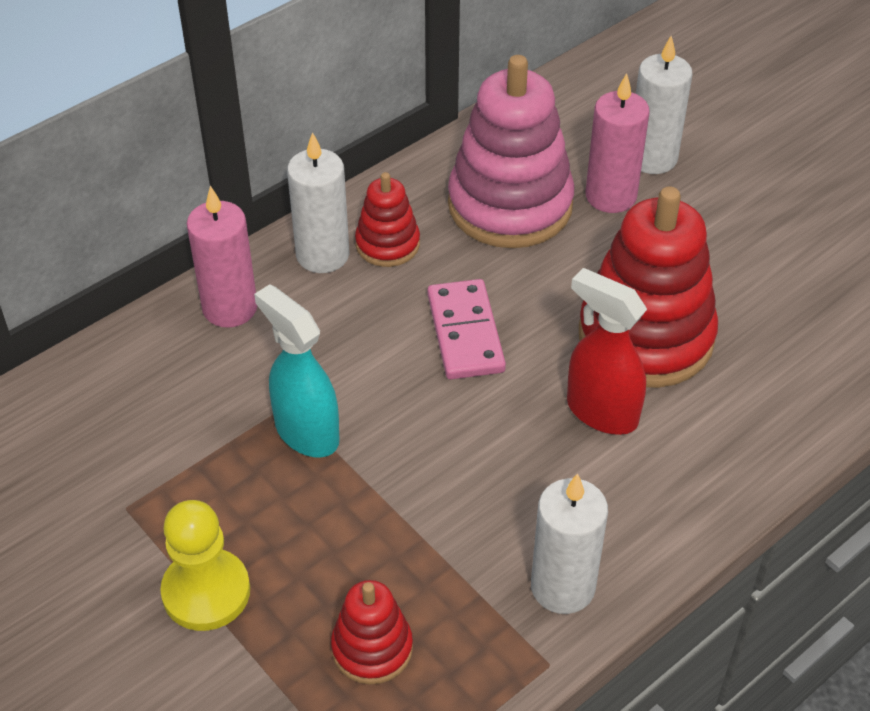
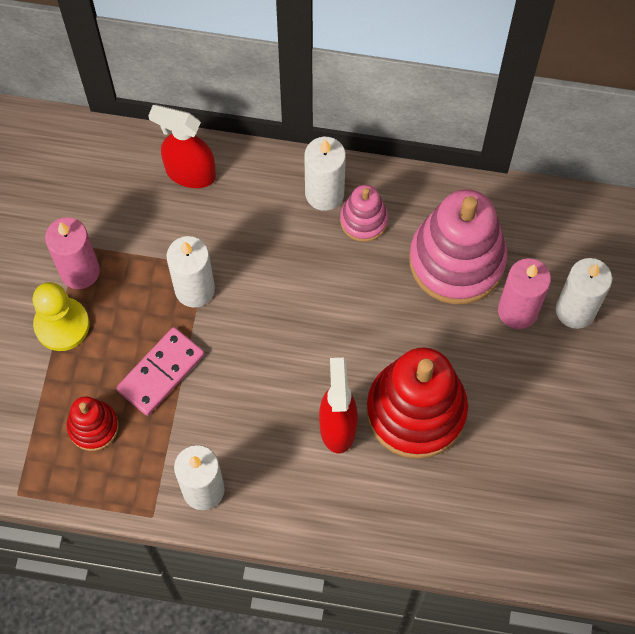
camera: 50 degrees right, 20 degrees up
pink candle [187,186,257,328] -> pink candle moved to [45,217,100,289]
turquoise spray bottle [254,284,340,457] -> white candle [166,236,215,308]
red stacking toy [355,172,420,267] -> pink stacking toy [340,185,388,242]
pink domino [427,279,506,379] -> pink domino moved to [116,327,205,416]
none -> red spray bottle [148,105,216,188]

